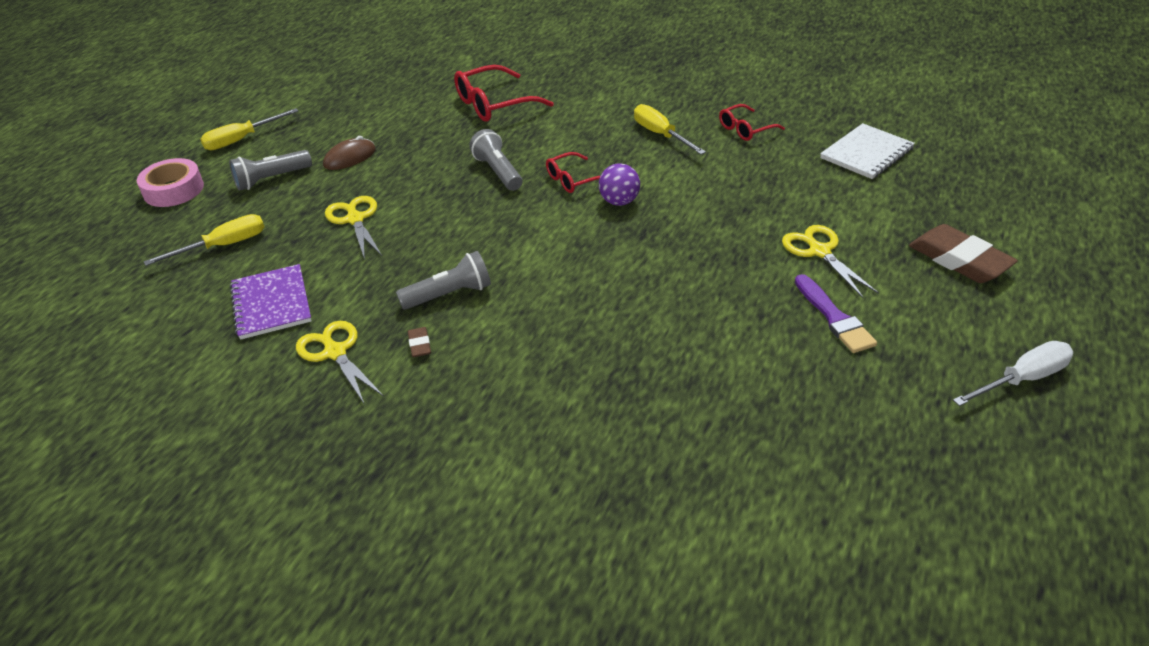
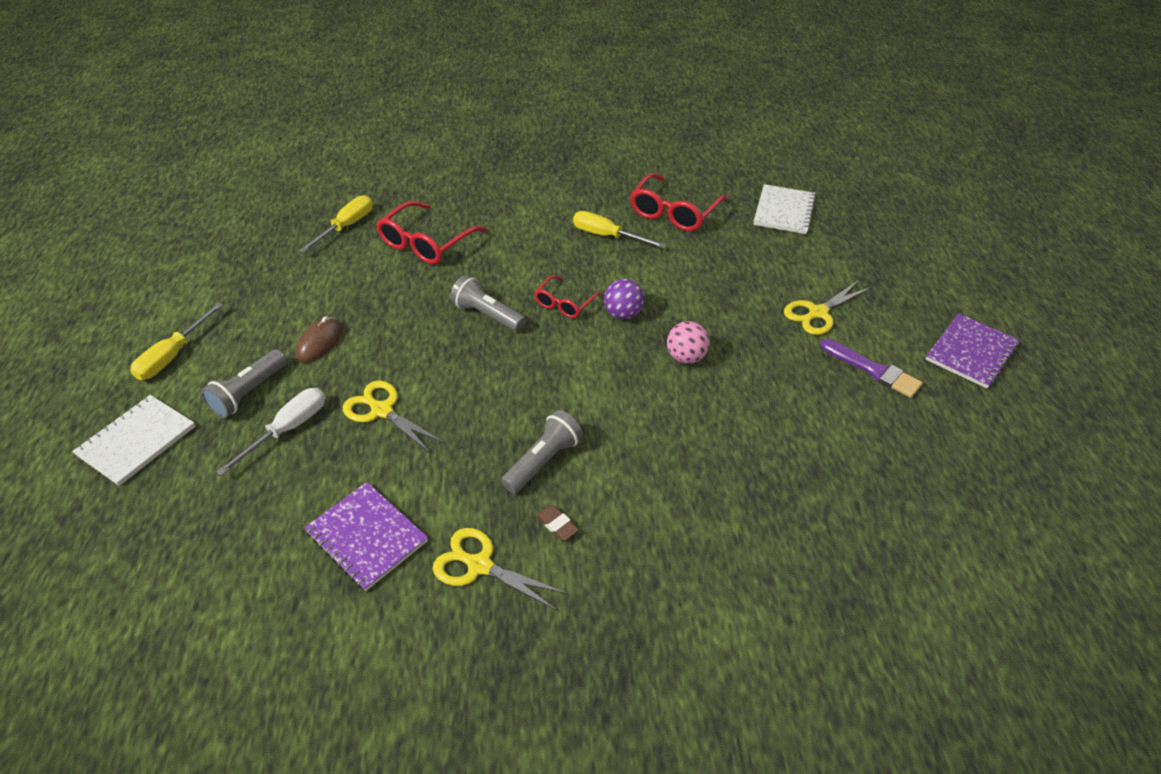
camera: 30 degrees left, 5 degrees up
pink tape [137,158,204,207] -> white notebook [72,395,195,486]
yellow screwdriver [144,214,264,266] -> yellow screwdriver moved to [299,195,373,253]
red glasses [719,104,785,141] -> red glasses [630,173,727,231], size x1.69
yellow scissors [782,225,879,298] -> yellow scissors turned 75 degrees counterclockwise [784,280,871,335]
brown eraser [909,224,1018,283] -> none
white screwdriver [953,341,1073,406] -> white screwdriver moved to [216,388,325,476]
none -> pink ball [667,321,710,364]
none -> purple notebook [925,313,1019,388]

